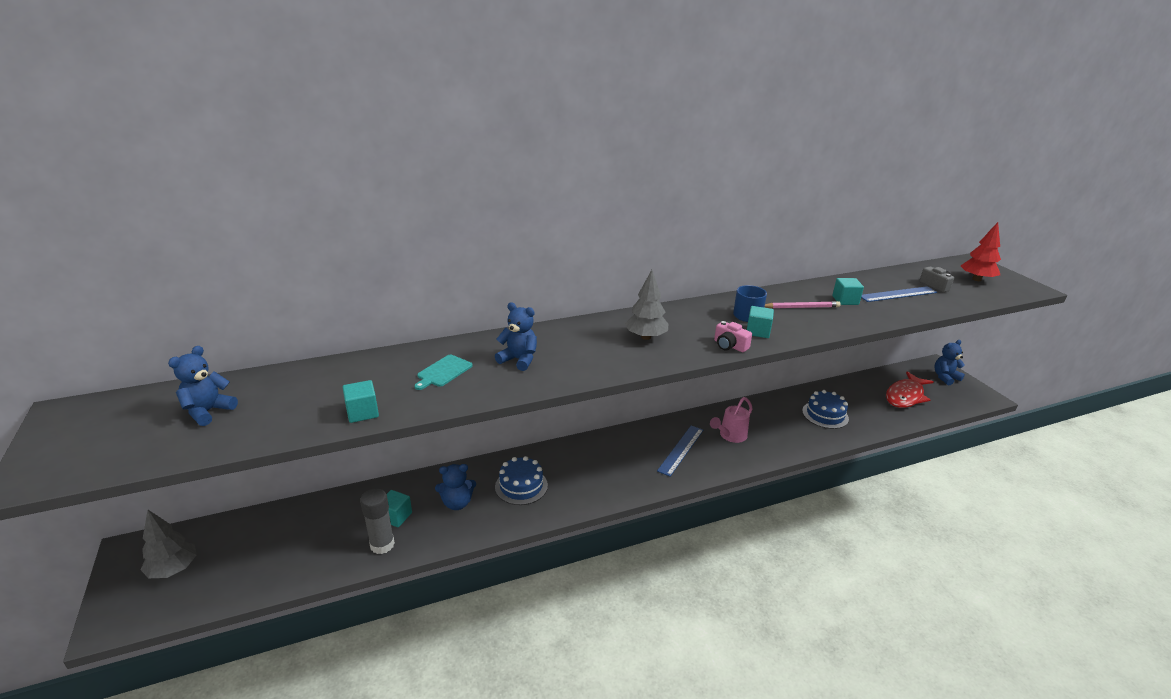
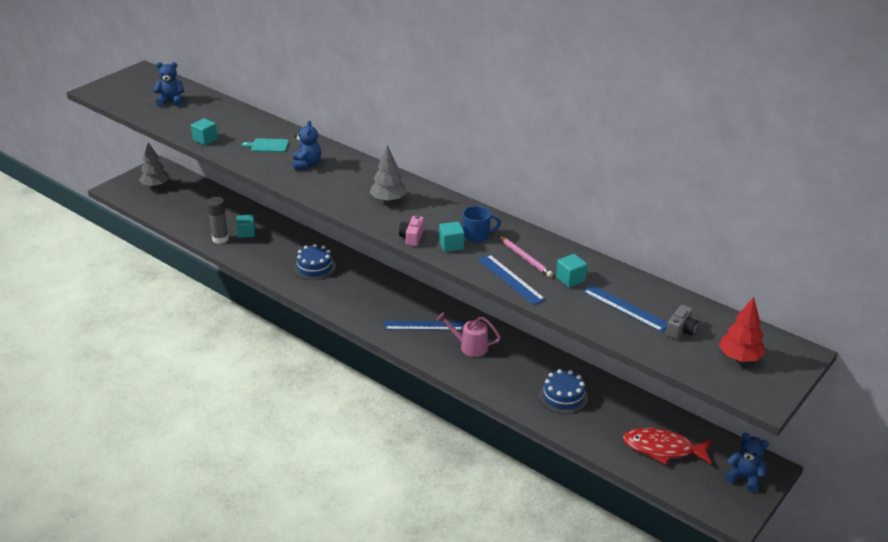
camera: 60 degrees right, 5 degrees up
blue teddy bear [435,464,476,510] -> none
none -> blue ruler [478,254,546,305]

